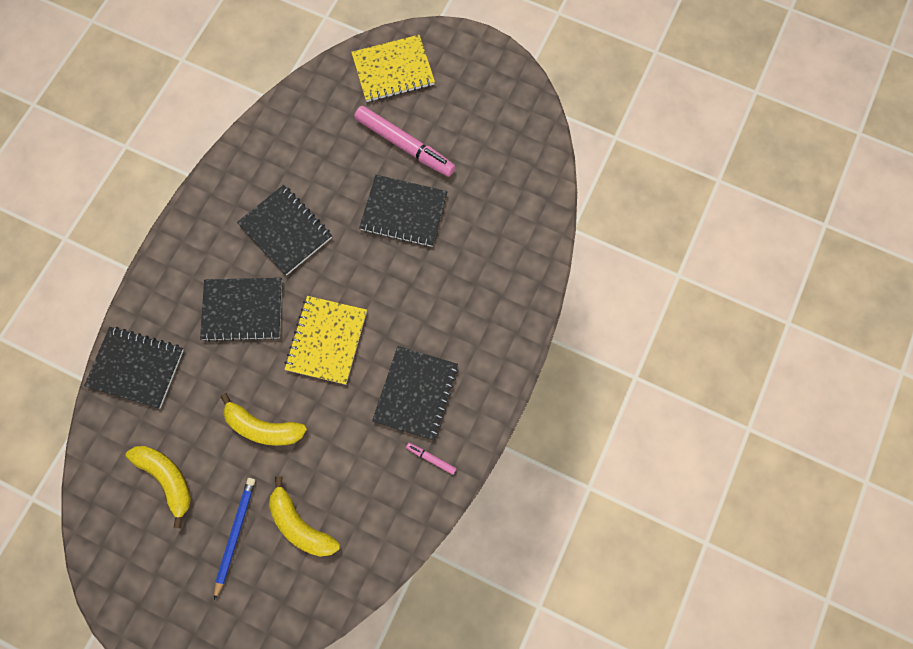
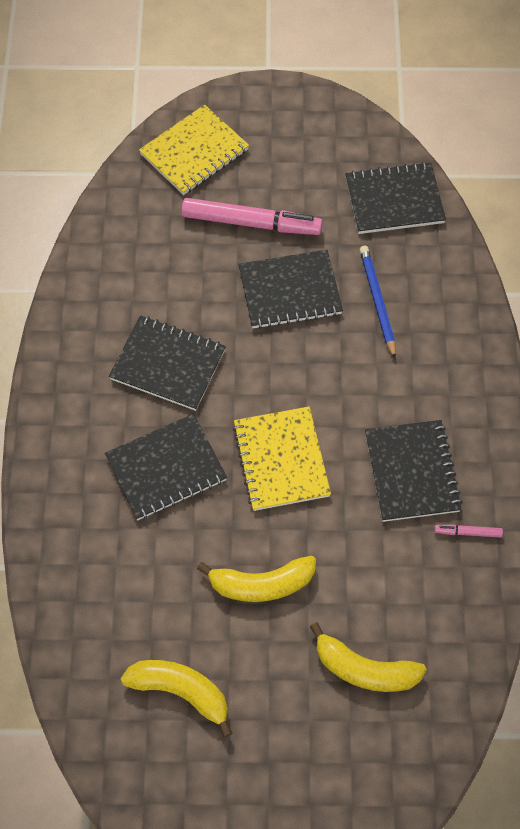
camera: 25 degrees left, 10 degrees down
black notebook [84,327,184,408] -> black notebook moved to [346,162,446,234]
blue pencil [214,478,255,600] -> blue pencil moved to [360,246,396,359]

